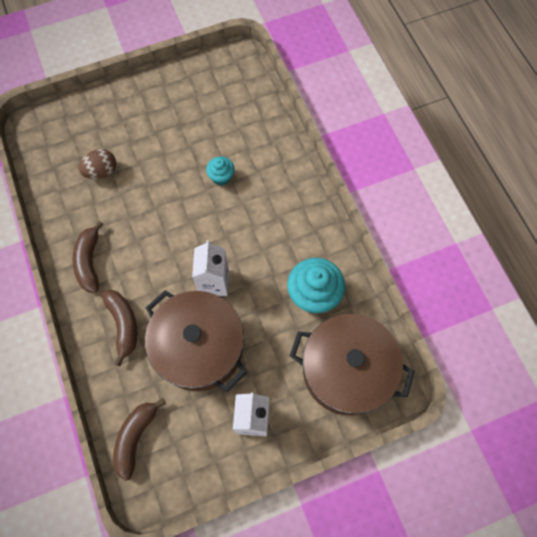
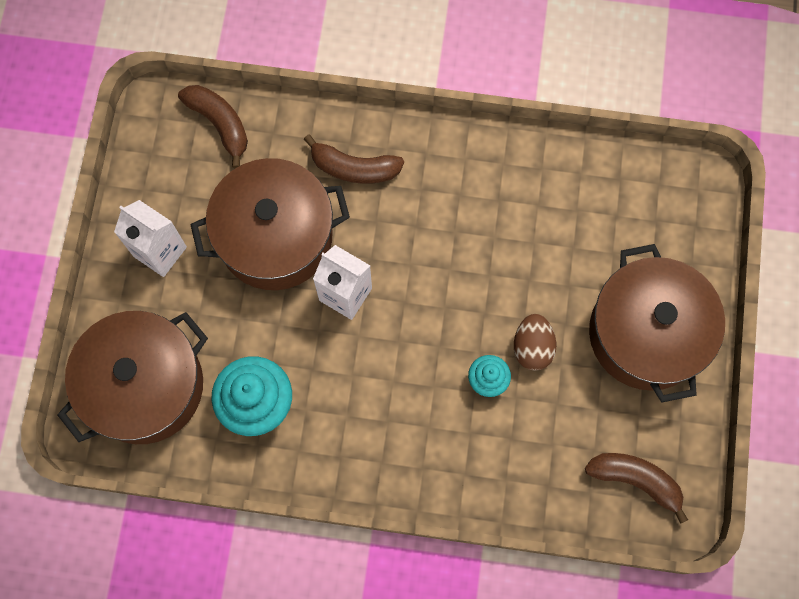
camera: 120 degrees right, 5 degrees up
brown banana [73,221,103,293] -> brown banana moved to [585,453,688,524]
brown egg [78,149,116,179] -> brown egg moved to [514,314,556,371]
none -> brown pot [589,244,725,403]

